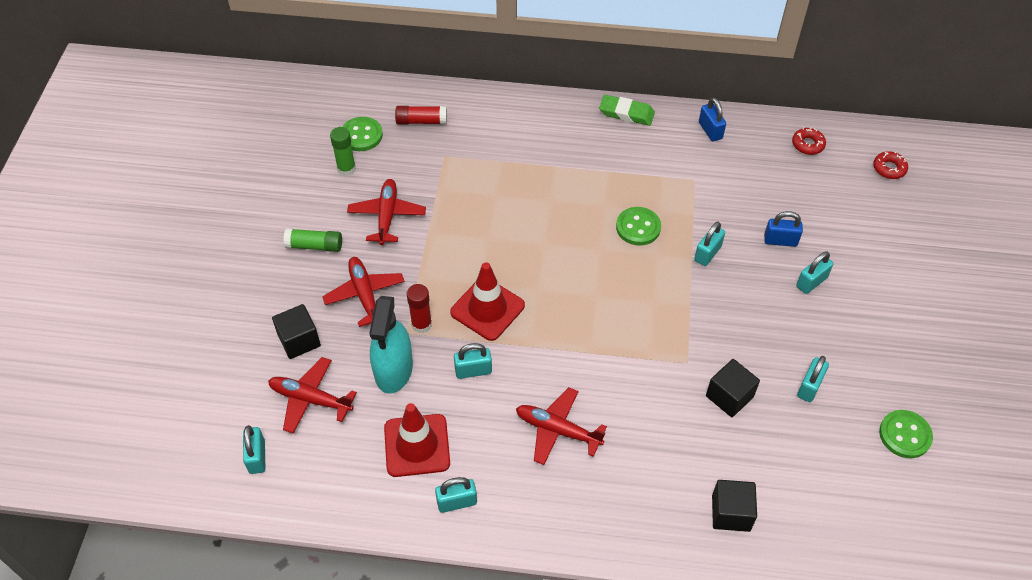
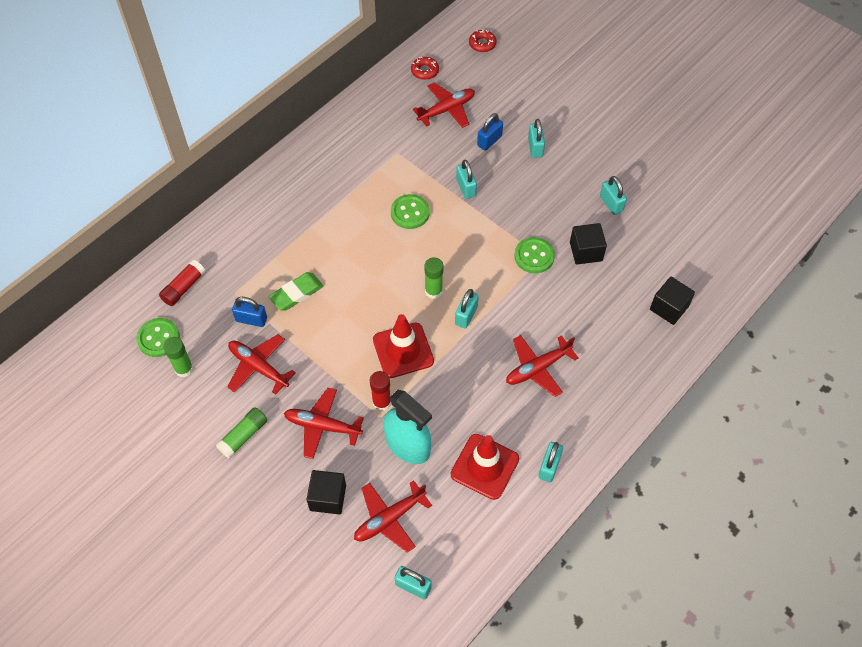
camera: 55 degrees left, 5 degrees up
turquoise padlock [454,343,492,379] -> turquoise padlock moved to [455,289,479,328]
green eraser [599,95,655,126] -> green eraser moved to [269,272,324,311]
blue padlock [699,97,726,142] -> blue padlock moved to [232,297,267,327]
green button [879,410,933,458] -> green button moved to [514,237,555,273]
none -> red plane [413,83,475,128]
none -> green glue stick [424,257,443,299]

